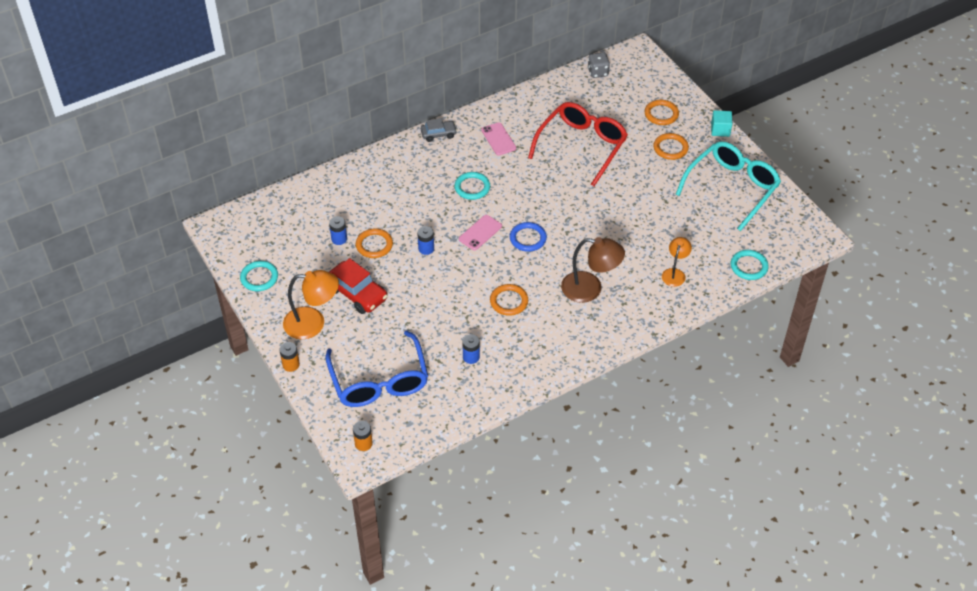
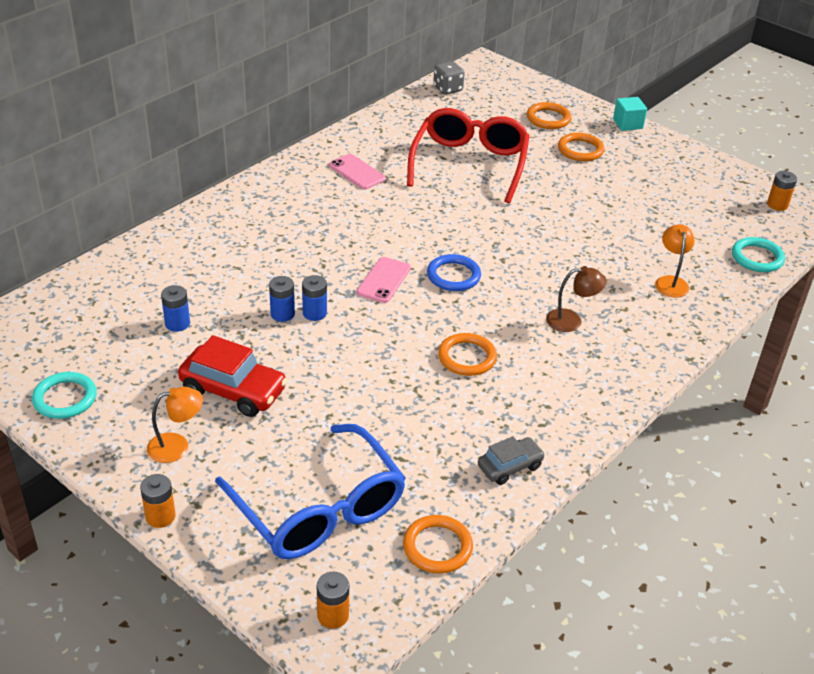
camera: 20 degrees left, 10 degrees down
orange lamp [283,270,339,339] -> orange lamp [147,387,203,463], size x0.59
orange ring [356,229,393,258] -> orange ring moved to [403,515,473,574]
grey car [421,118,457,142] -> grey car moved to [478,436,545,485]
turquoise ring [454,172,490,200] -> none
blue battery [462,334,480,364] -> blue battery moved to [269,276,295,322]
brown lamp [561,237,625,303] -> brown lamp [546,266,607,332], size x0.59
turquoise glasses [675,141,781,231] -> none
none -> orange battery [767,171,797,211]

